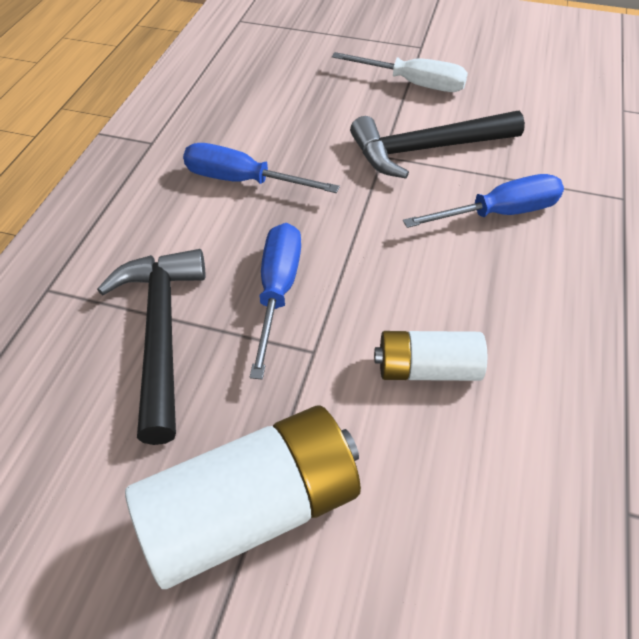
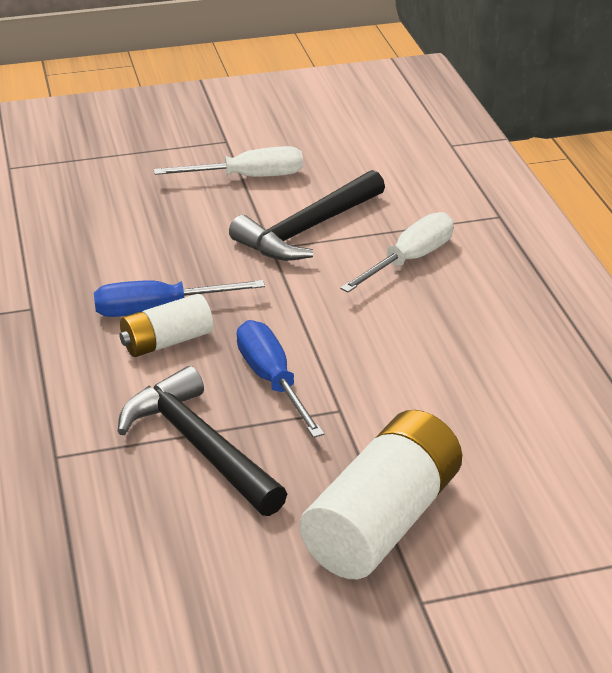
camera: 30 degrees left, 15 degrees down
white battery [374,331,487,381] -> white battery moved to [119,294,213,357]
blue screwdriver [403,174,564,228] -> white screwdriver [340,212,454,292]

